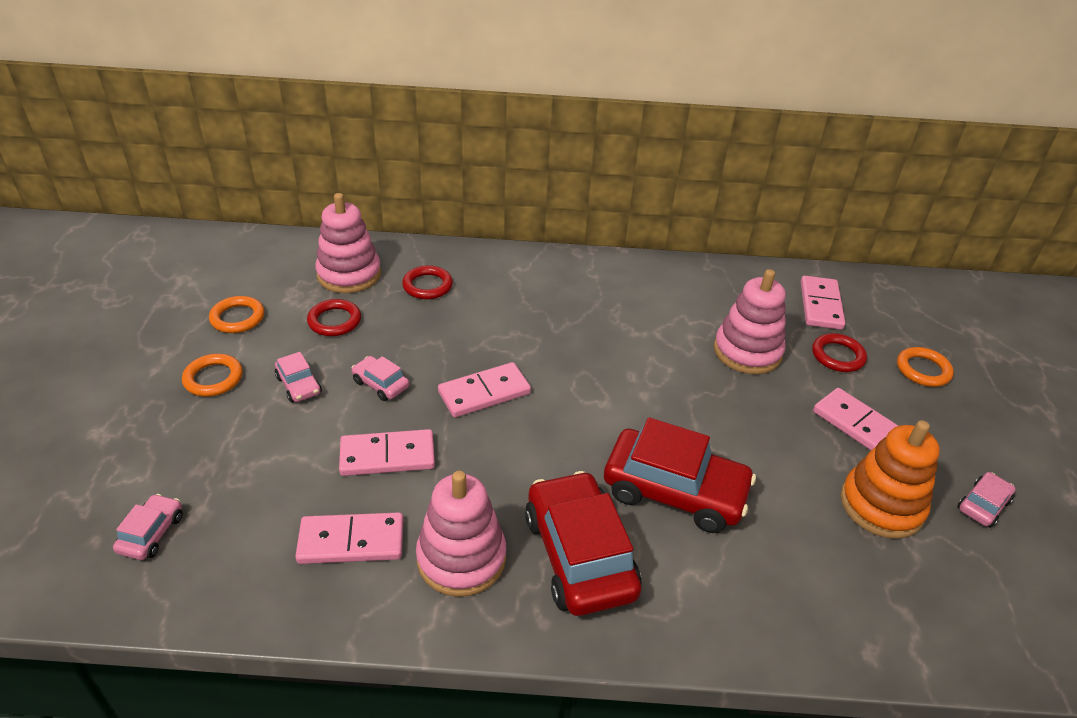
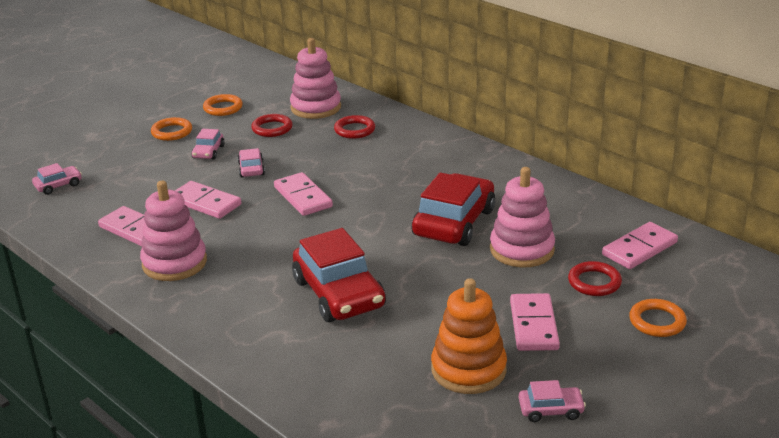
camera: 45 degrees right, 10 degrees down
pink domino [438,362,531,418] -> pink domino turned 45 degrees clockwise [274,172,333,216]
red car [525,471,641,616] -> red car moved to [412,172,495,246]

